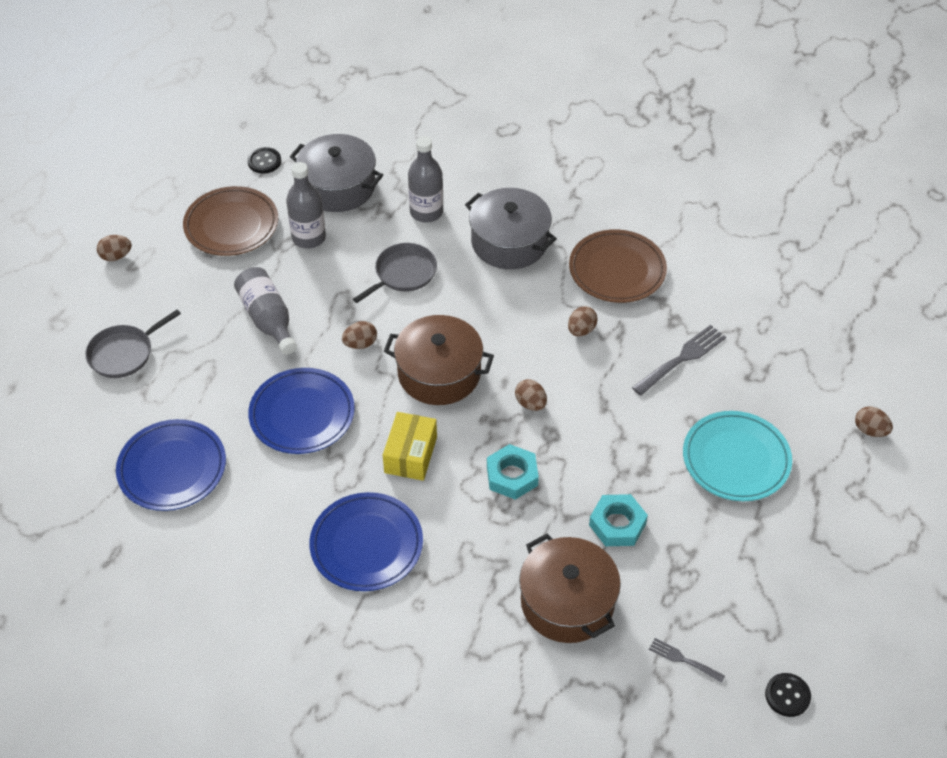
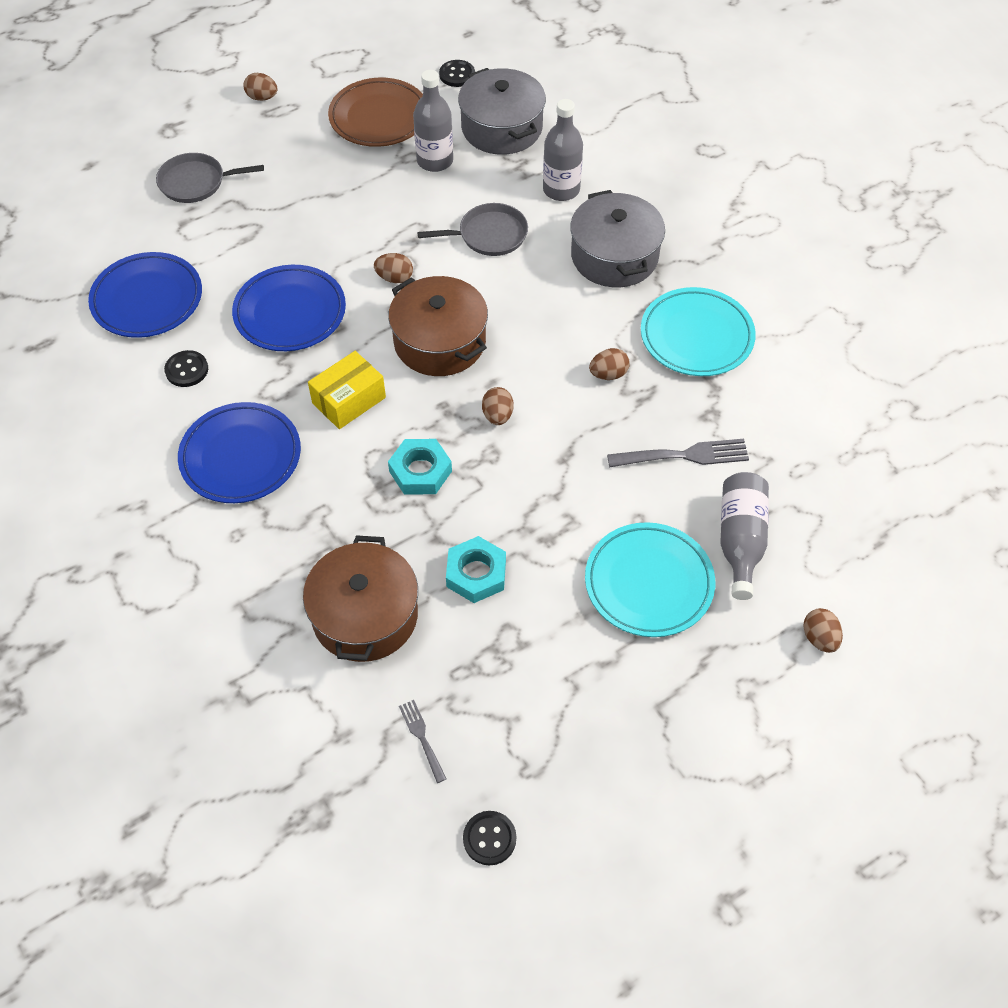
camera: 35 degrees right, 5 degrees up
grey bottle [234,267,297,355] -> grey bottle moved to [720,472,769,600]
brown plate [569,229,667,303] -> turquoise plate [641,287,756,376]
none -> black button [164,350,208,387]

